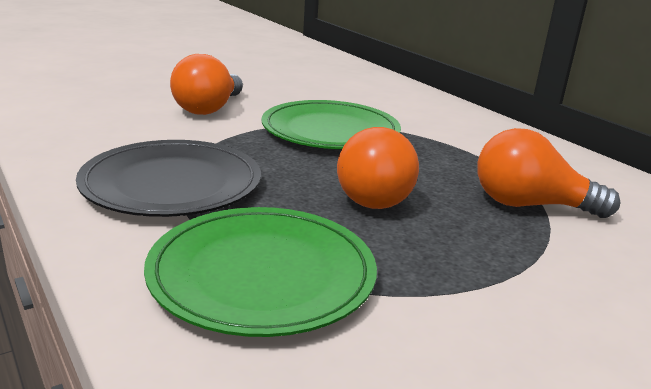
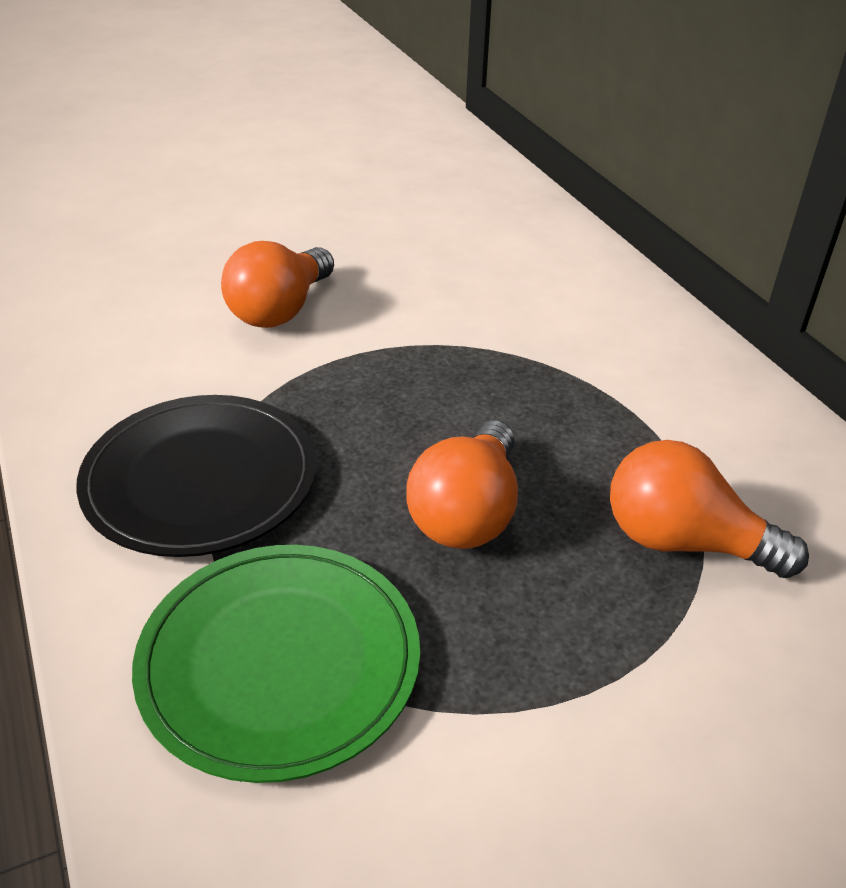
camera: 10 degrees right, 15 degrees up
green plate [261,100,401,149] -> none

